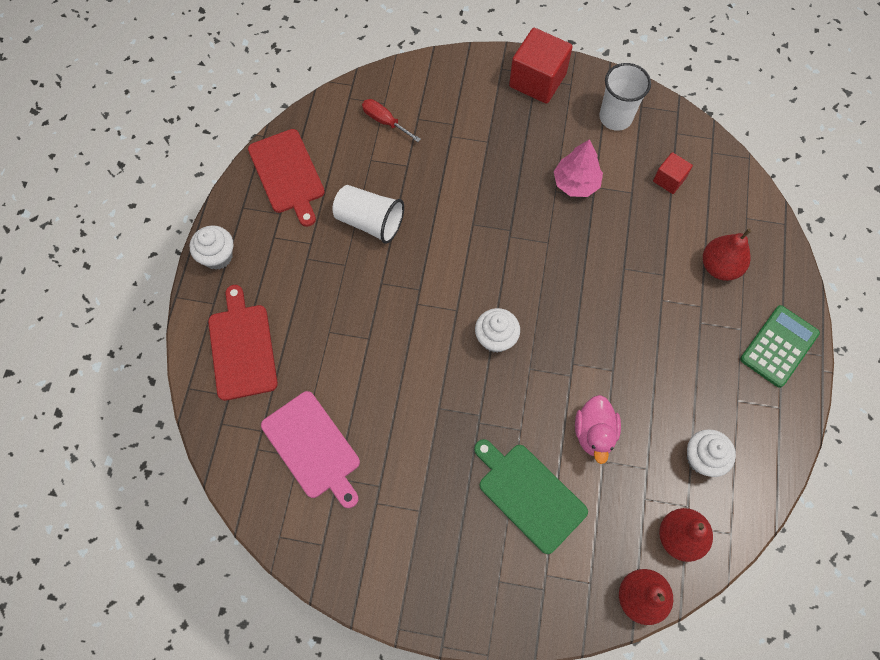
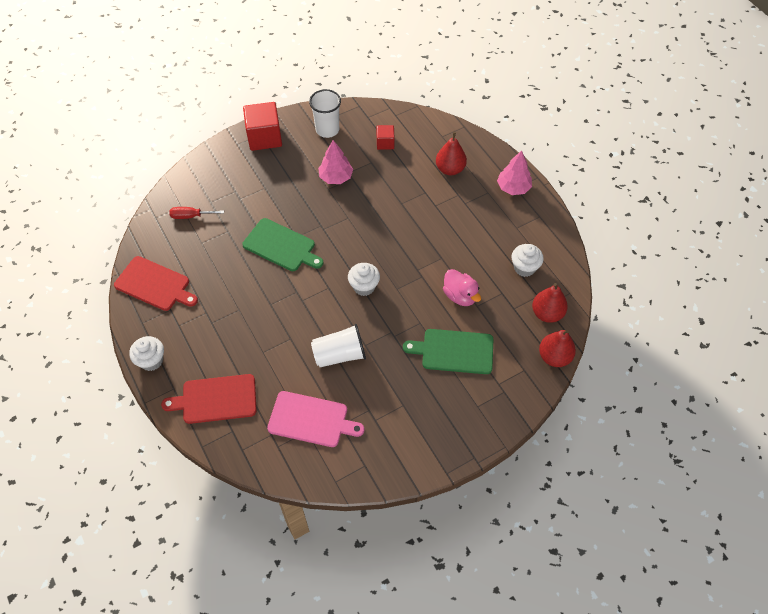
camera: 40 degrees left, 10 degrees down
red cutting board [208,285,278,401] -> red cutting board turned 45 degrees counterclockwise [161,374,257,424]
white cup [332,185,404,244] -> white cup moved to [311,324,366,367]
green calculator [740,305,820,388] -> pink tree [497,150,532,195]
none -> green cutting board [242,218,323,271]

